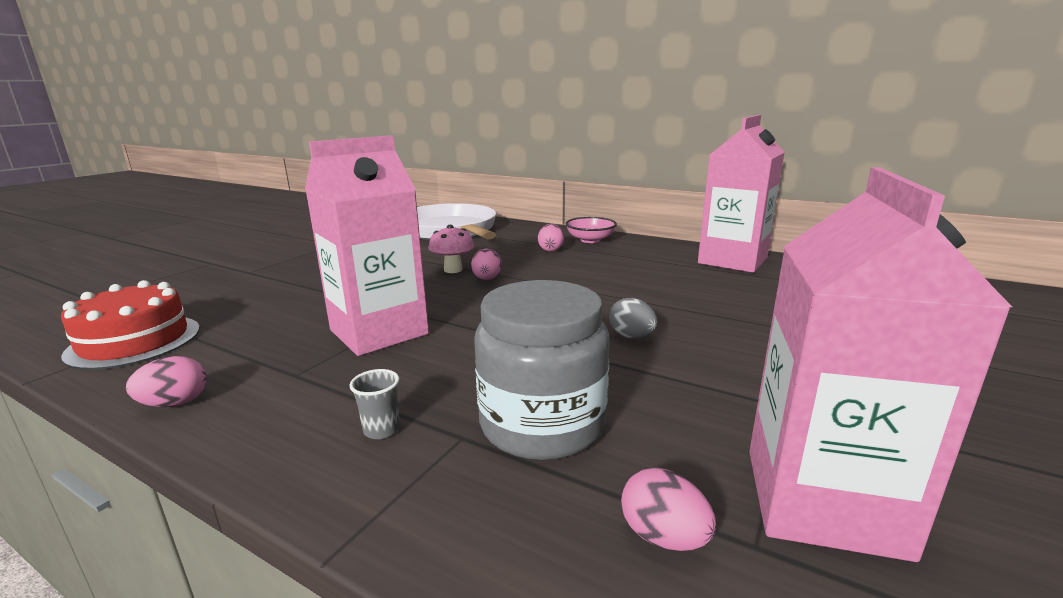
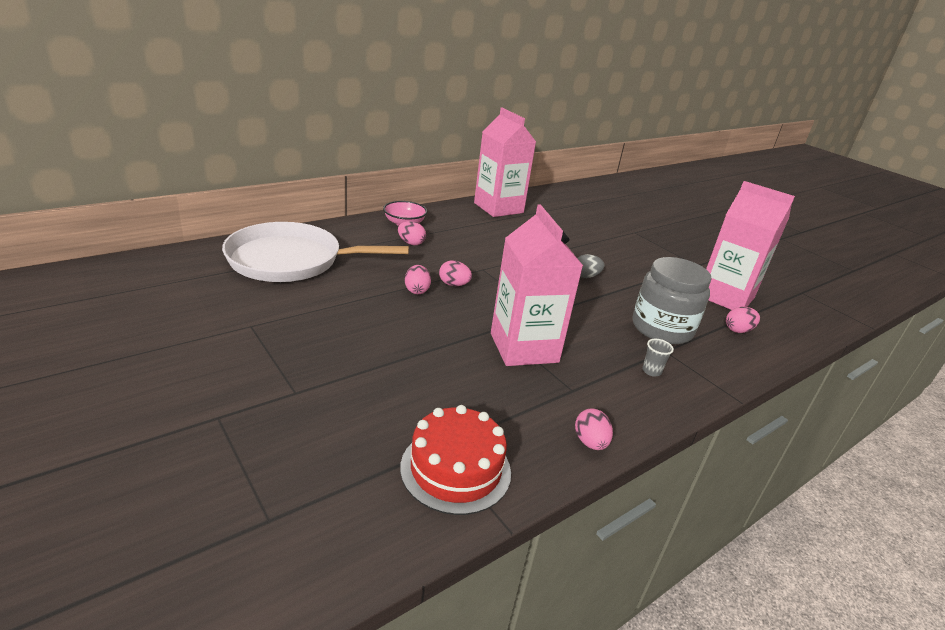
camera: 70 degrees left, 10 degrees up
pink mushroom [429,225,474,273] -> pink egg [405,265,431,294]

